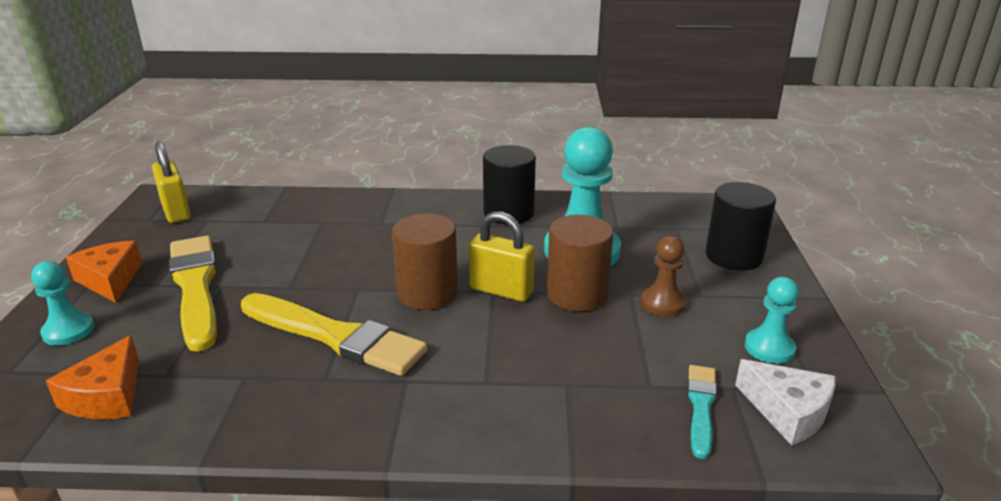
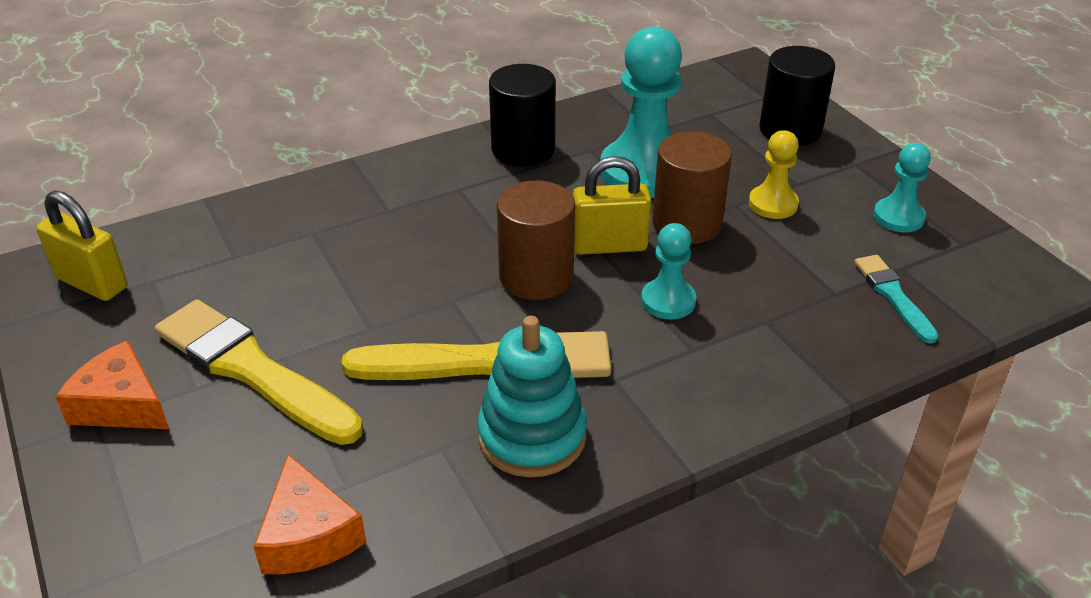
camera: 30 degrees left, 10 degrees up
turquoise pawn [31,261,95,346] -> turquoise pawn moved to [641,223,696,319]
brown pawn [641,236,686,316] -> yellow pawn [749,130,799,219]
white cheese [735,359,836,446] -> none
none -> turquoise stacking toy [477,316,587,477]

